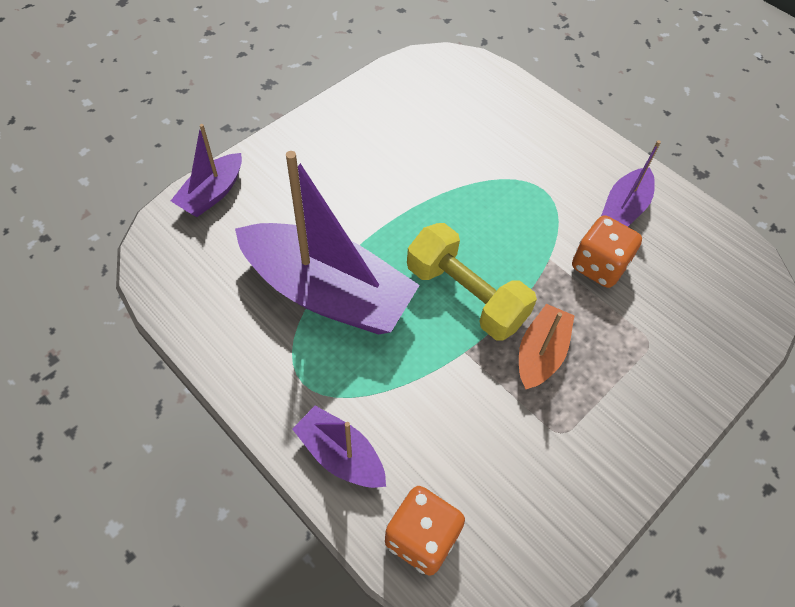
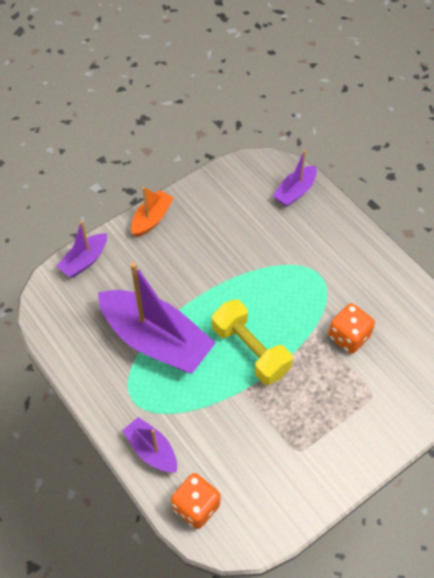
camera: 10 degrees right, 0 degrees up
orange boat [519,304,575,390] -> orange boat moved to [131,187,174,237]
purple boat [601,140,661,227] -> purple boat moved to [273,150,317,207]

